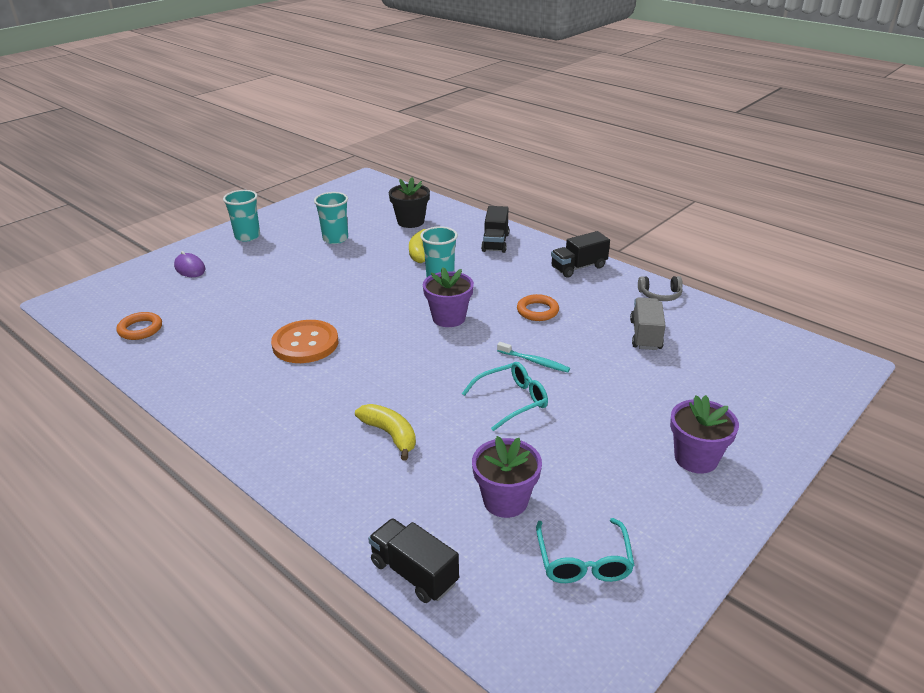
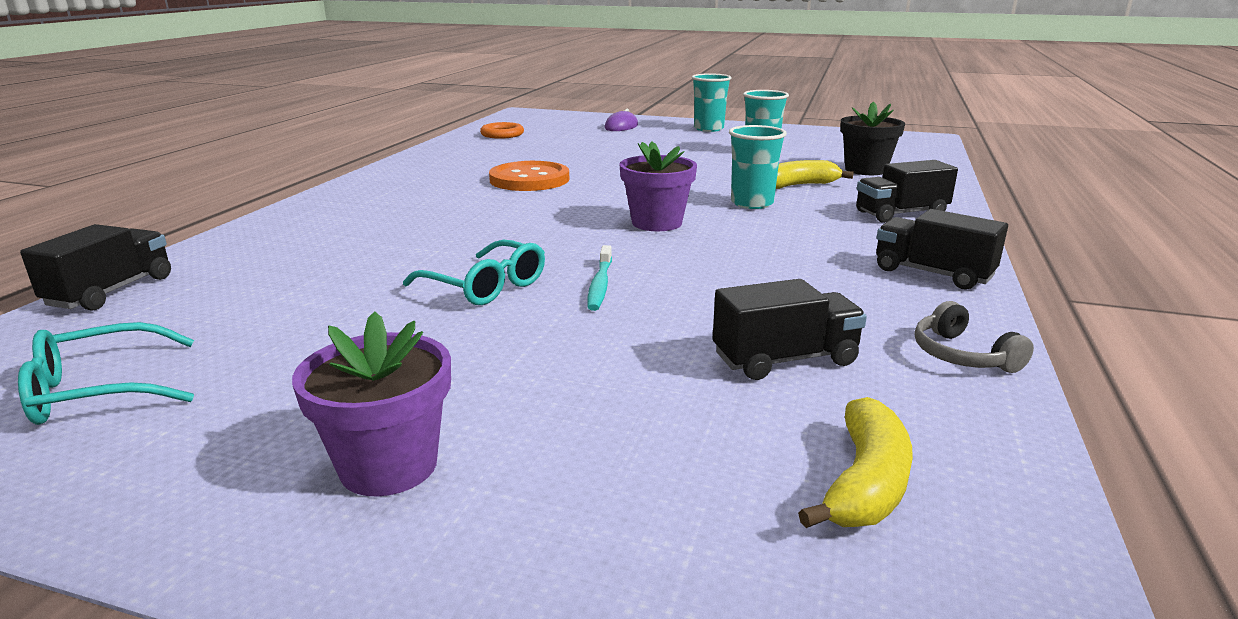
camera: 65 degrees right, 10 degrees down
yellow banana [355,404,416,460] -> yellow banana moved to [798,397,913,528]
purple flower pot [472,436,542,518] -> none
orange ring [517,294,559,321] -> none
grey truck [630,297,666,350] -> black truck [713,279,867,380]

